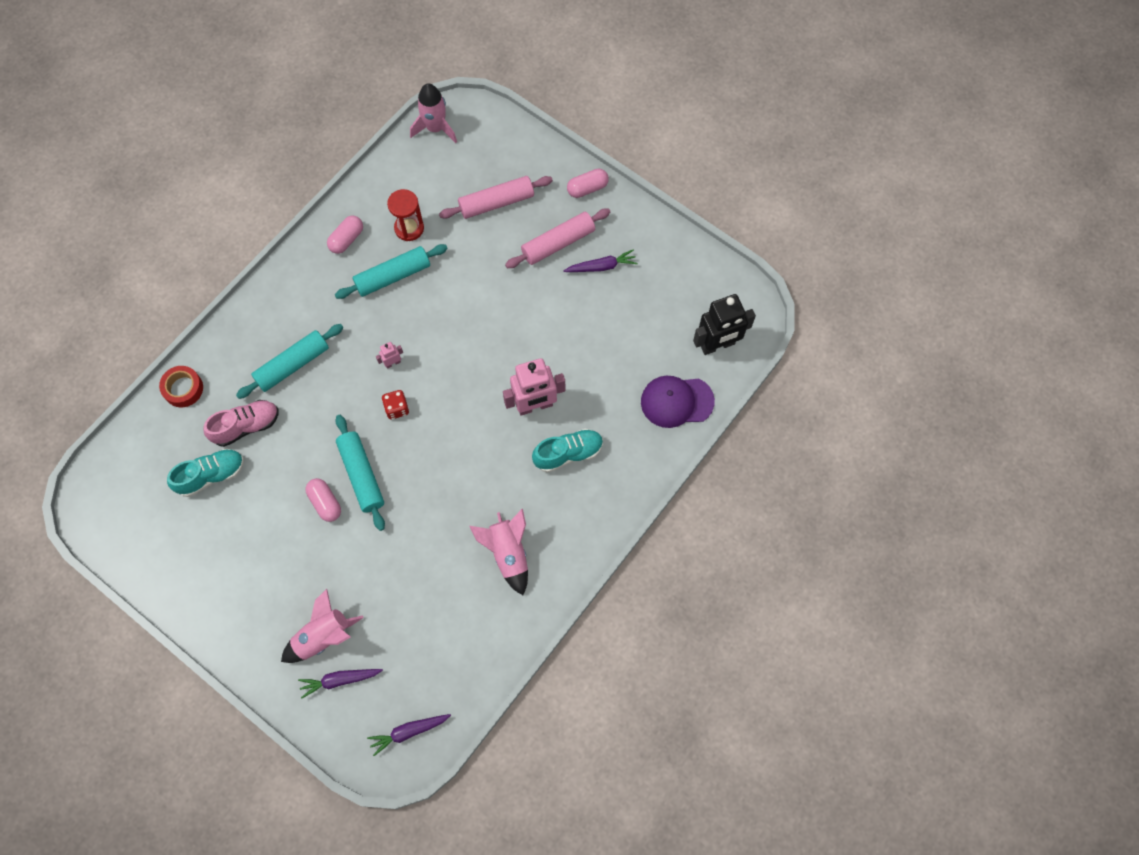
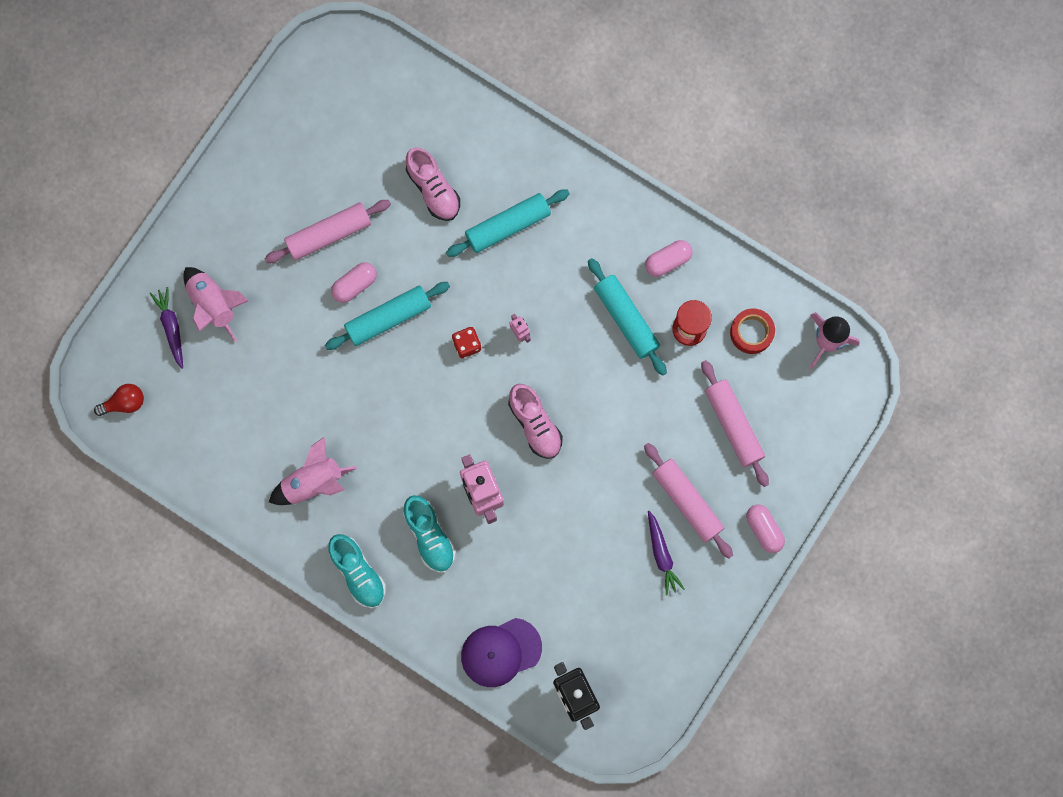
camera: 85 degrees right, 10 degrees up
red tape [159,366,203,407] -> red tape moved to [730,308,775,354]
turquoise shoe [167,449,244,497] -> turquoise shoe moved to [328,534,386,608]
turquoise rolling pin [236,324,343,399] -> turquoise rolling pin turned 75 degrees counterclockwise [446,190,569,257]
pink capsule [327,216,363,254] -> pink capsule turned 60 degrees counterclockwise [645,240,693,277]
purple carrot [367,714,451,756] -> red light bulb [94,384,144,416]
purple cap [641,376,715,428] -> purple cap turned 105 degrees counterclockwise [461,618,542,687]
none -> pink rolling pin [264,200,391,263]
none -> pink shoe [508,384,563,459]

